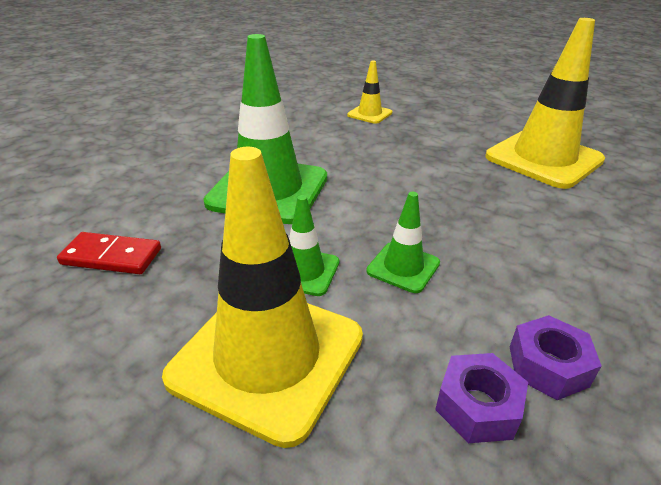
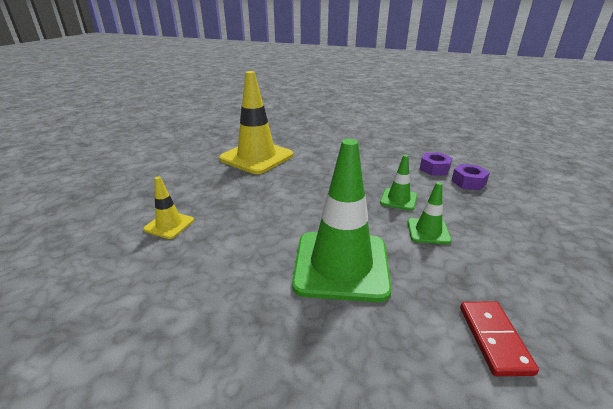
camera: 100 degrees left, 5 degrees down
yellow traffic cone [162,147,363,448] -> none

